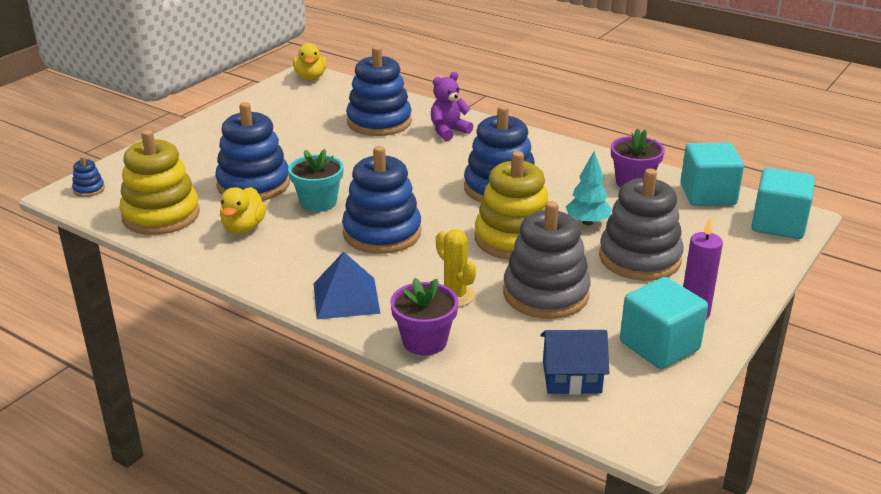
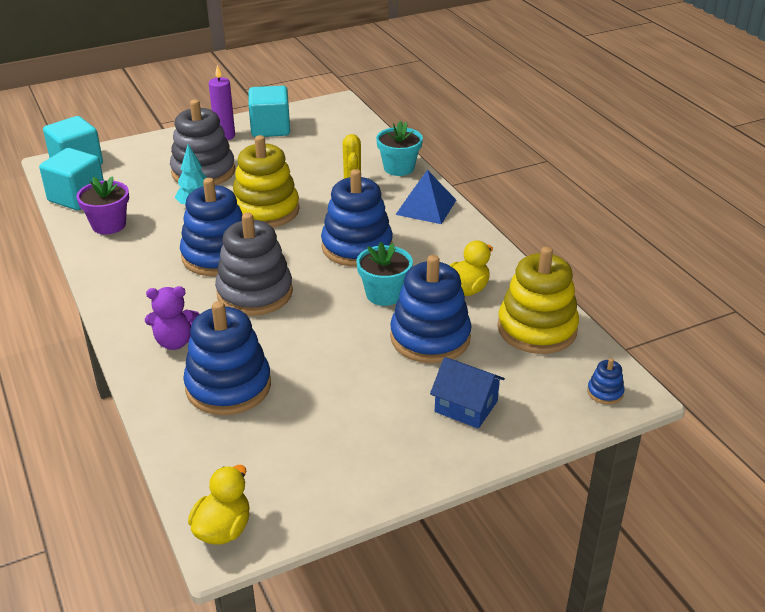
camera: 150 degrees left, 5 degrees up
purple flower pot [390,278,459,356] -> turquoise flower pot [376,121,423,176]
grey stacking toy [503,201,591,319] -> grey stacking toy moved to [215,213,293,316]
blue house [540,330,609,394] -> blue house moved to [430,357,505,429]

